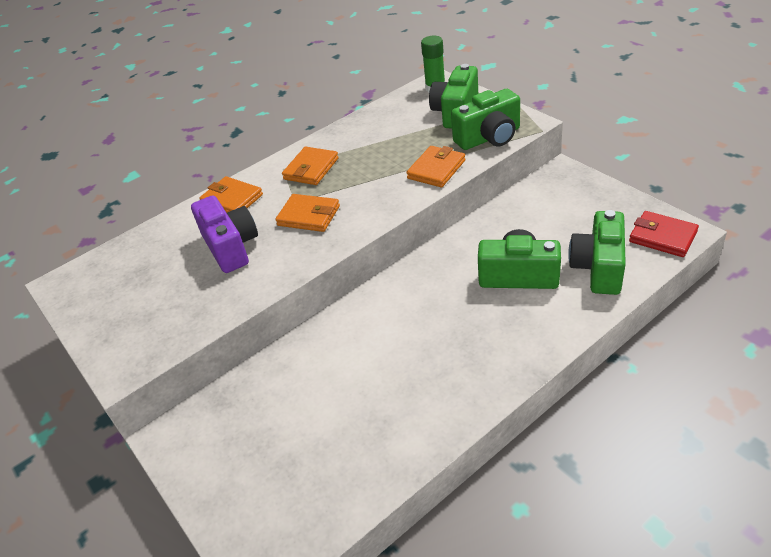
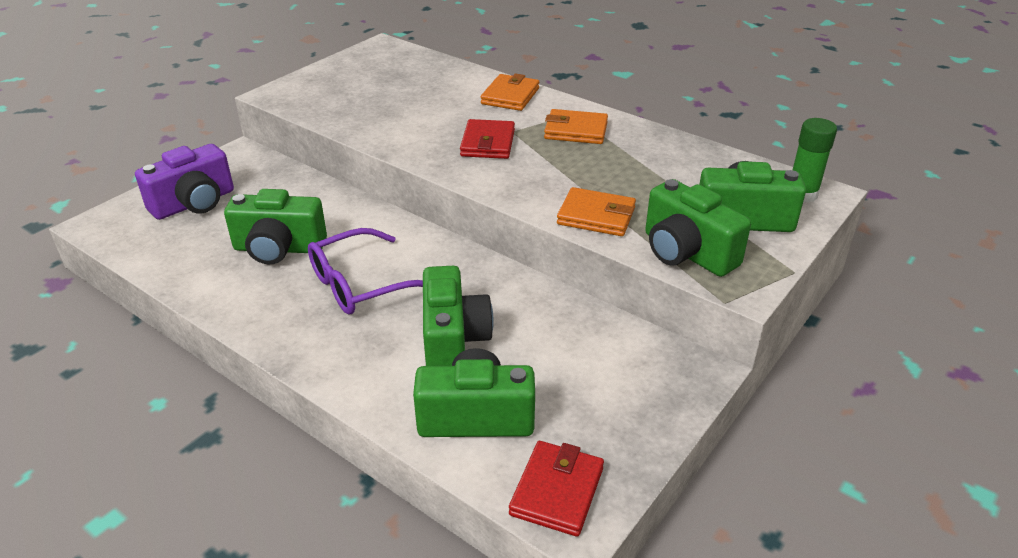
camera: 70 degrees right, 5 degrees down
purple camera [191,196,258,273] -> purple camera moved to [135,144,234,220]
orange wallet [275,194,340,232] -> red wallet [460,119,515,159]
none -> green camera [224,189,327,264]
none -> purple glasses [308,228,423,315]

